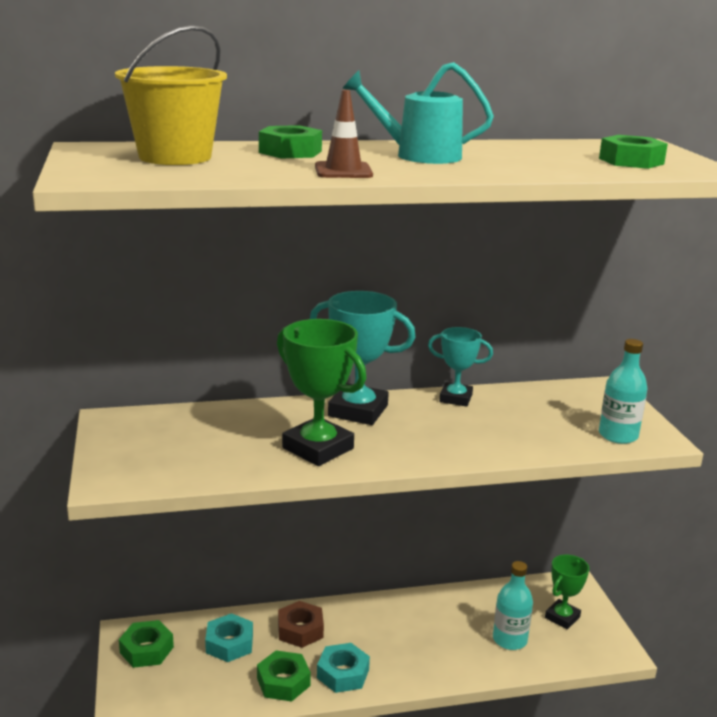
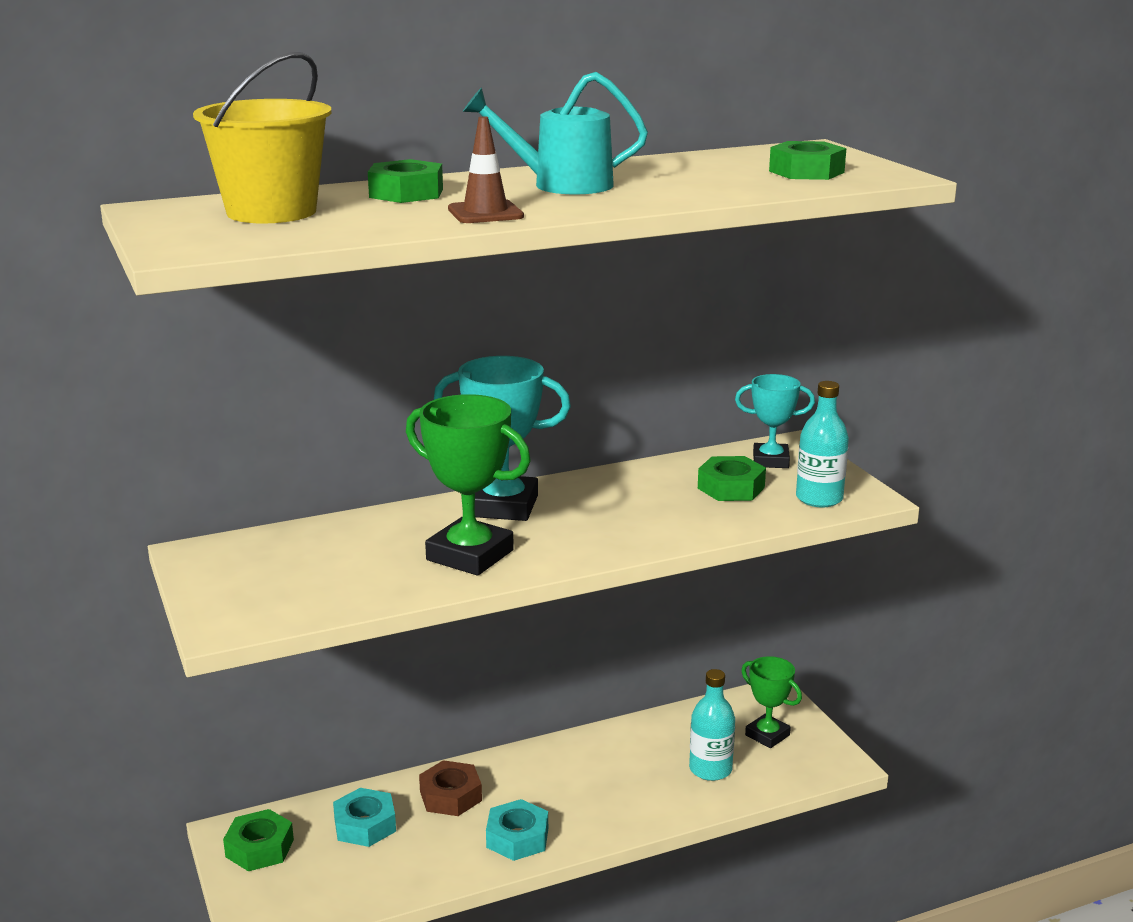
camera: 10 degrees left, 0 degrees up
green nut [257,650,311,701] -> green nut moved to [698,456,766,501]
turquoise trophy [428,327,493,407] -> turquoise trophy moved to [735,374,815,468]
green trophy [545,555,589,630] -> green trophy turned 75 degrees counterclockwise [741,656,802,748]

